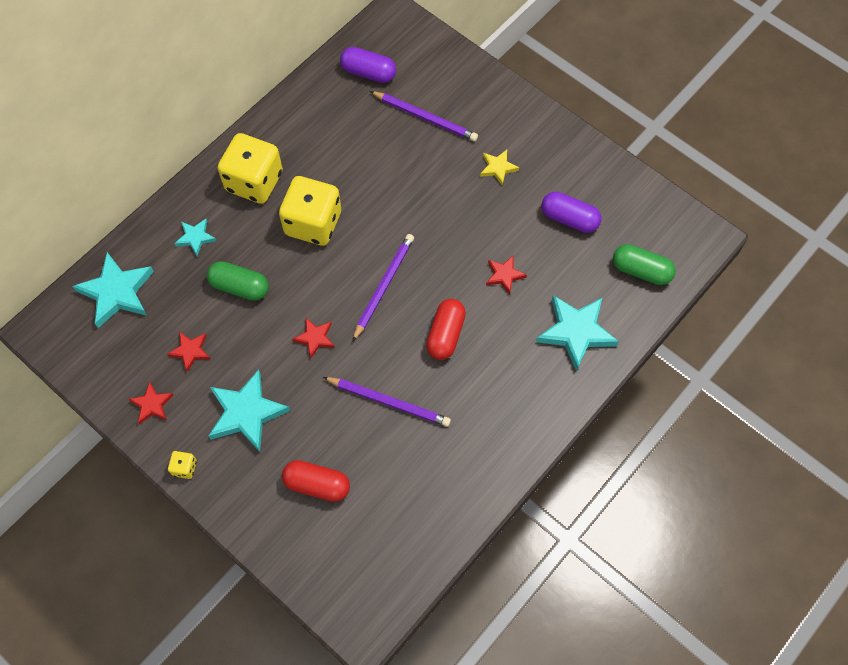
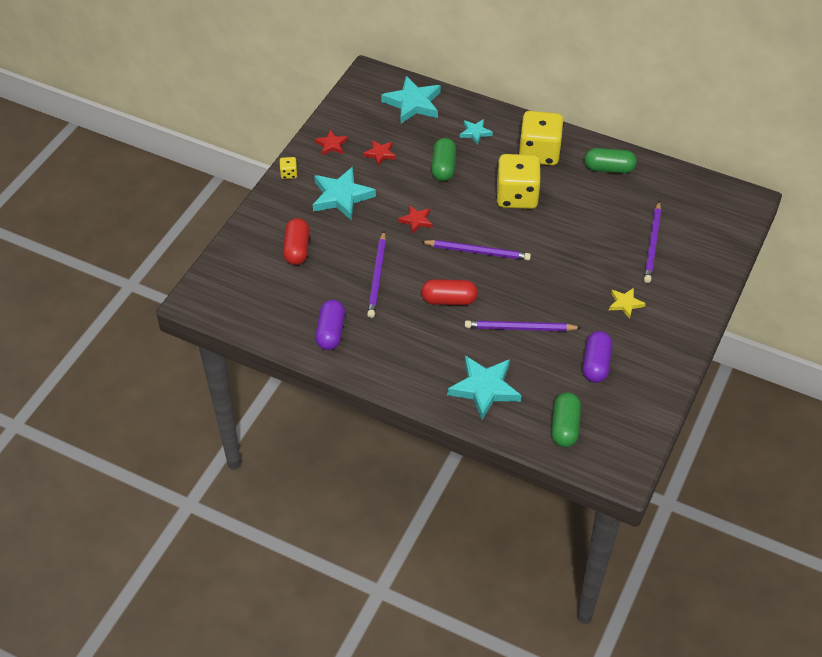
camera: 75 degrees right, 15 degrees down
purple capsule [340,47,396,83] -> purple capsule moved to [315,300,345,350]
red star [486,256,527,294] -> purple pencil [465,320,582,331]
none -> green capsule [584,148,637,173]

